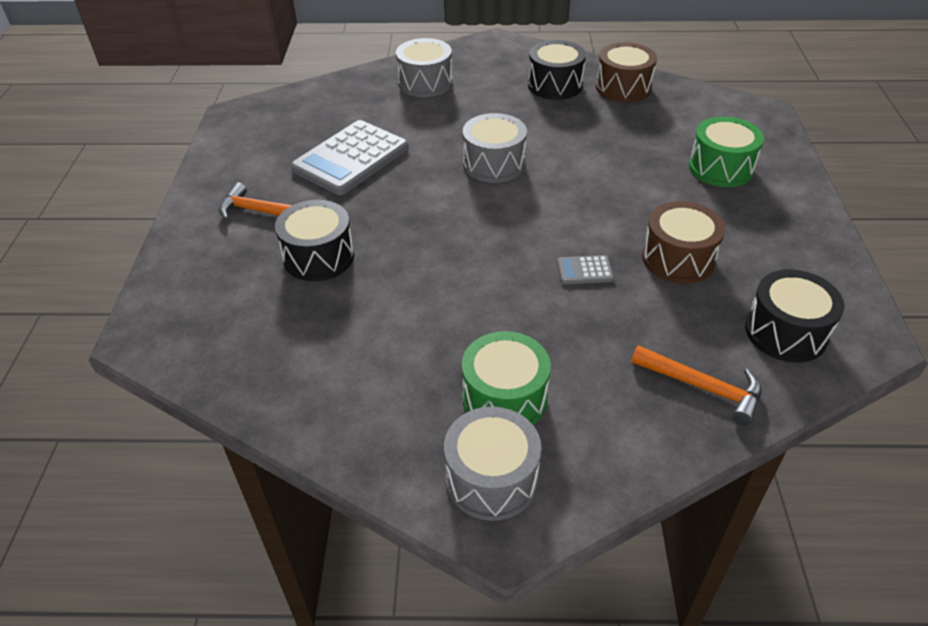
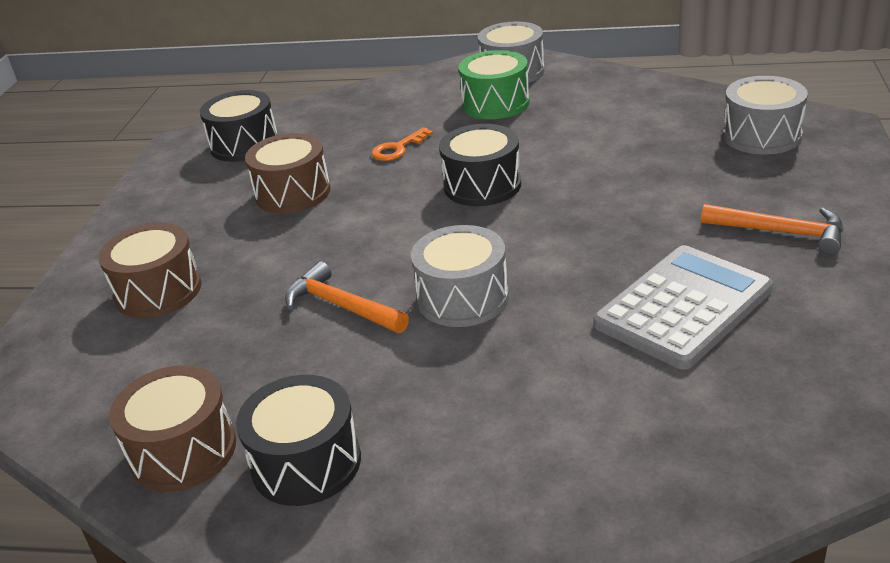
camera: 170 degrees left, 10 degrees down
black drum [275,200,354,281] -> black drum moved to [439,124,521,206]
grey drum [396,38,453,97] -> grey drum moved to [723,76,808,154]
grey calculator [557,255,614,284] -> none
orange hammer [631,345,762,426] -> orange hammer moved to [285,261,409,333]
green drum [689,117,764,187] -> brown drum [98,223,202,318]
none -> orange key [372,127,433,161]

